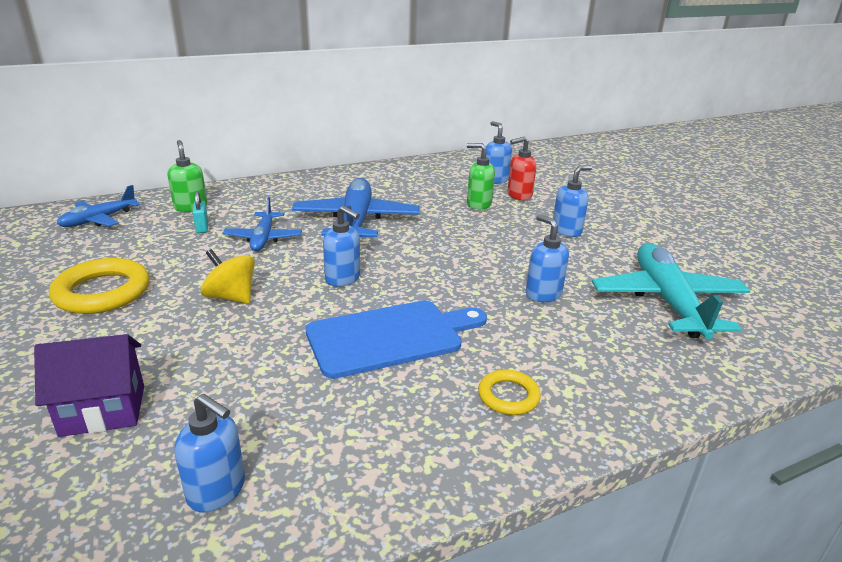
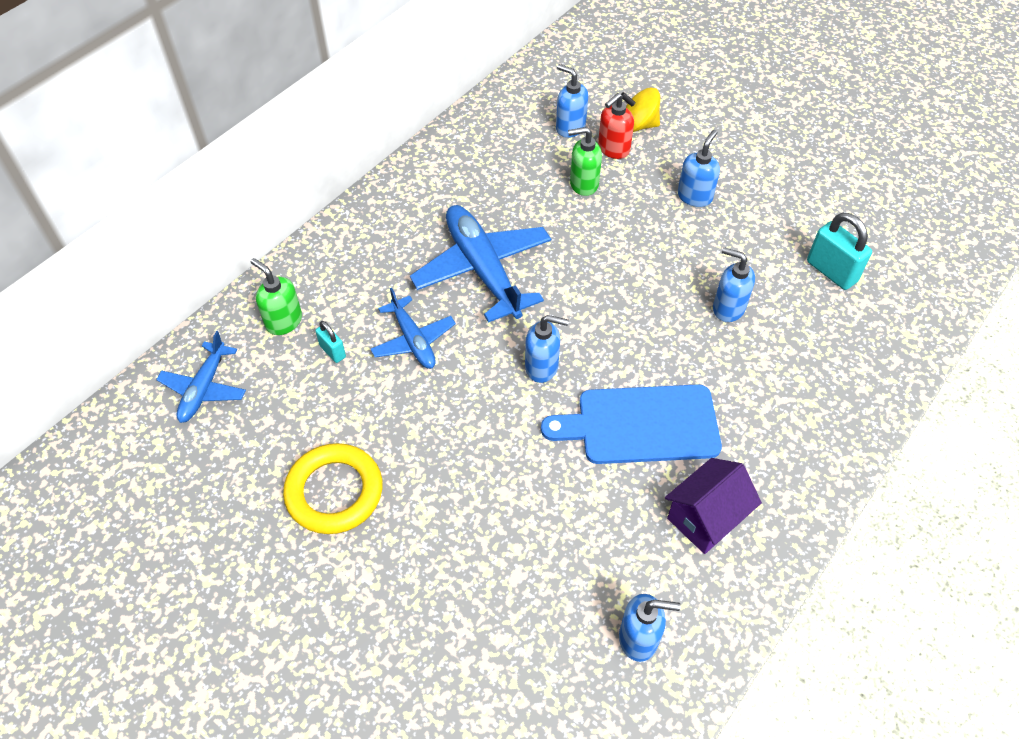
camera: 25 degrees left, 25 degrees up
purple house [34,334,144,437] -> purple house moved to [665,458,762,554]
yellow spinning top [201,249,255,304] -> yellow spinning top moved to [621,88,660,132]
blue cutting board [306,300,487,379] -> blue cutting board turned 135 degrees counterclockwise [541,384,722,464]
yellow ring [478,369,541,415] -> none
turquoise plane [592,243,750,339] -> turquoise padlock [807,213,872,290]

